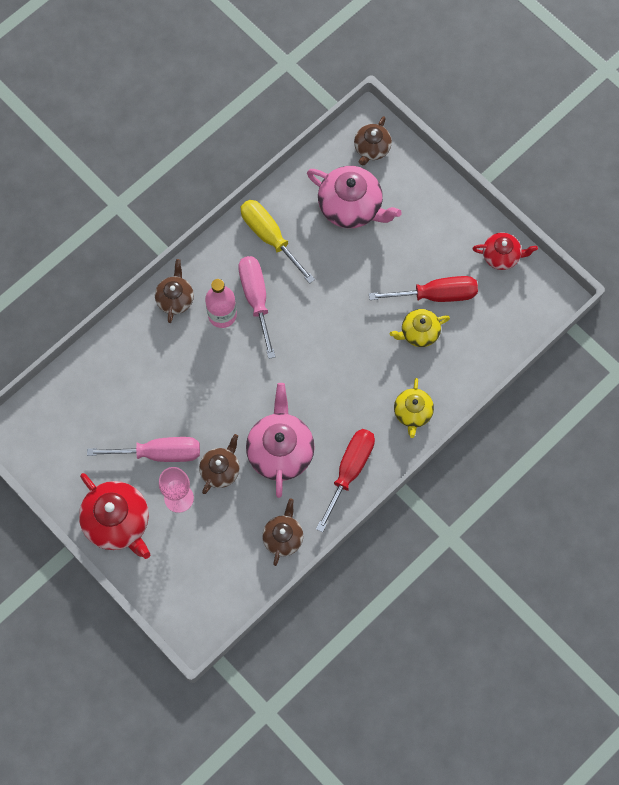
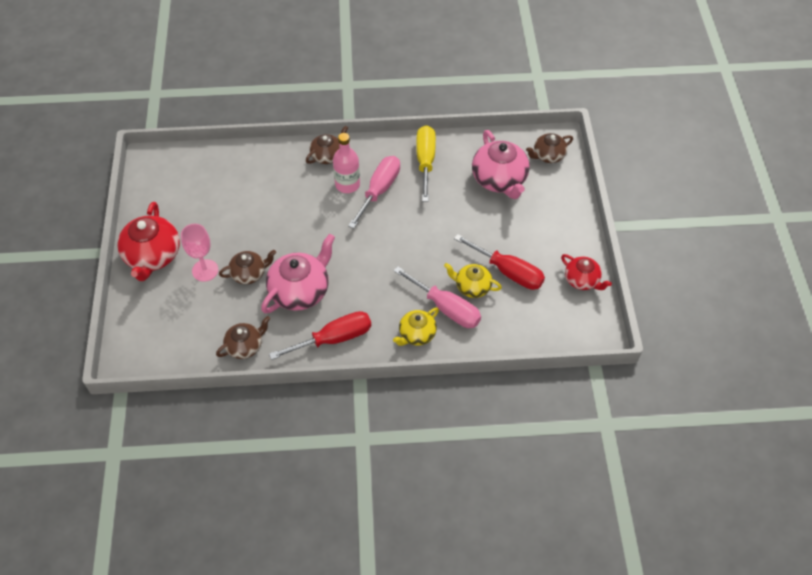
camera: 40 degrees right, 15 degrees down
pink screwdriver [87,437,200,462] -> pink screwdriver moved to [393,266,481,328]

